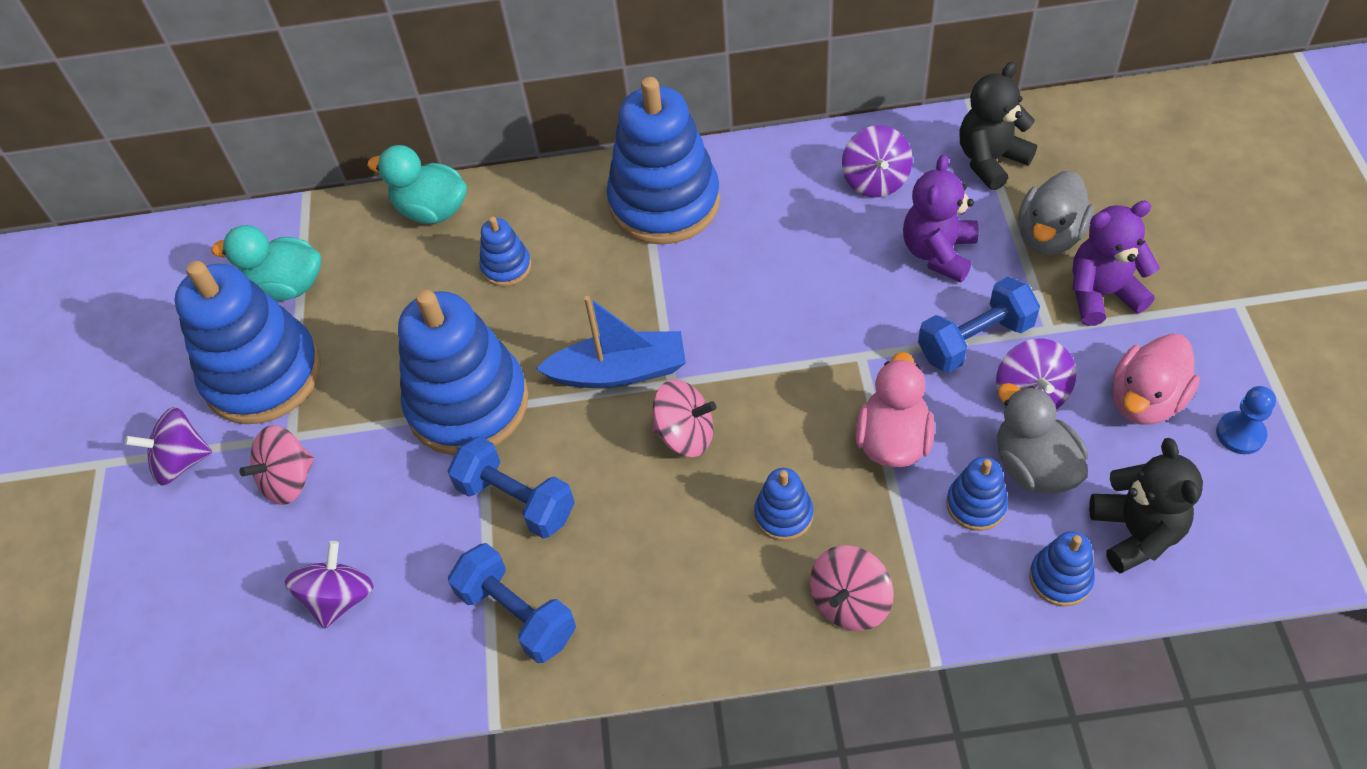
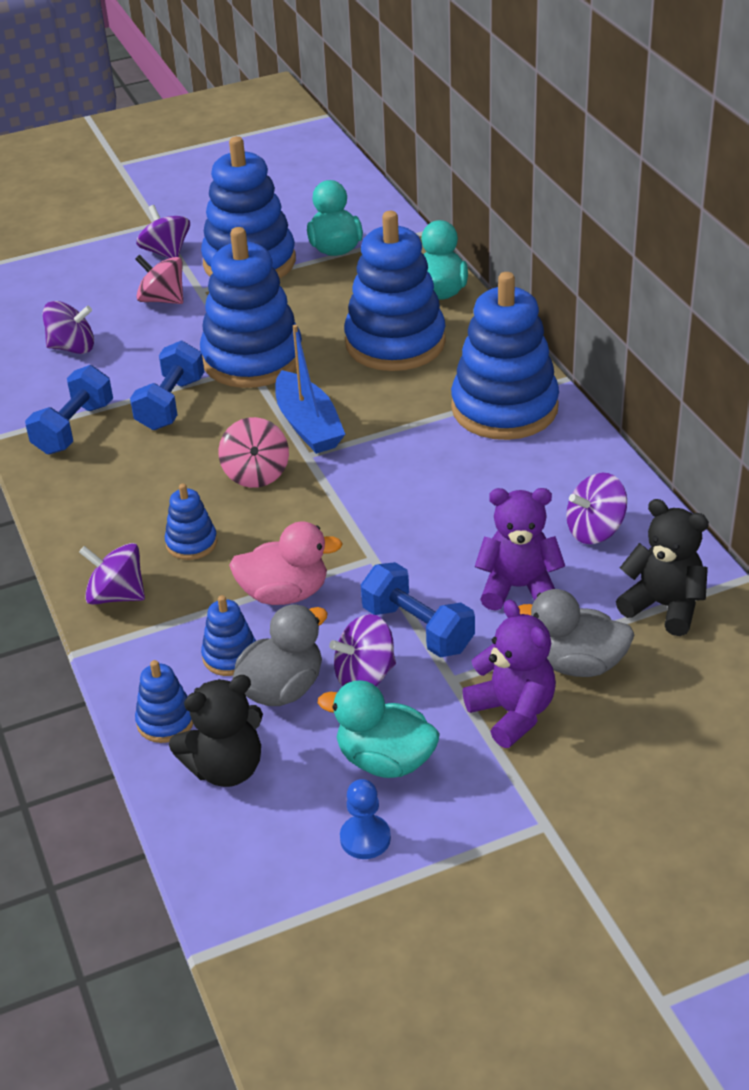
camera: 70 degrees right, 15 degrees down
blue stacking toy [479,216,531,287] -> blue stacking toy [344,211,446,371], size x2.26
pink spinning top [810,545,894,631] -> purple spinning top [79,543,145,605]
pink duck [1113,334,1200,425] -> turquoise duck [318,680,440,778]

